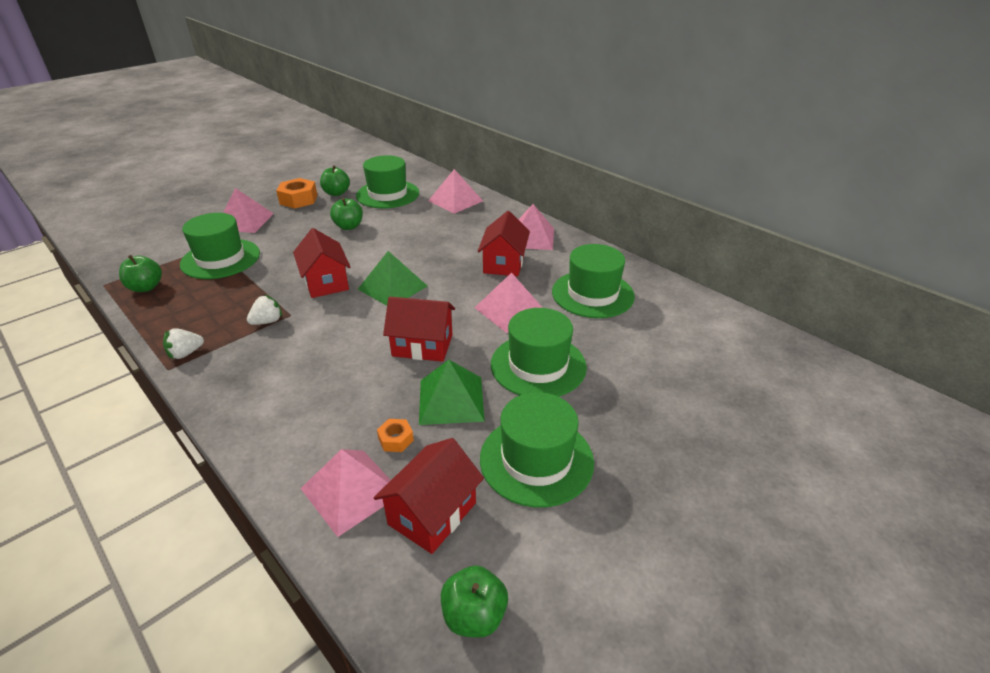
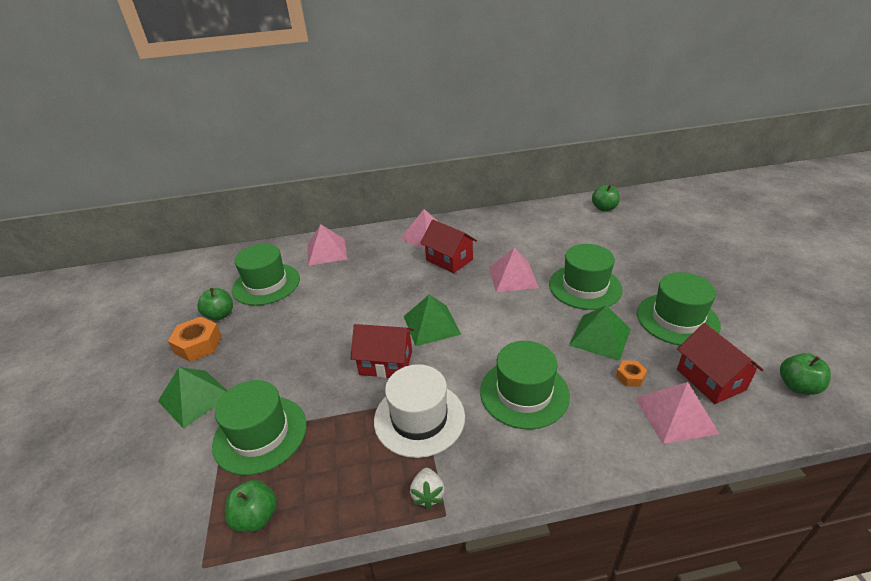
camera: 55 degrees left, 0 degrees up
pink pyramid [223,188,274,233] -> green pyramid [158,367,227,428]
white strawberry [247,295,282,325] -> white hat [374,364,465,458]
green apple [330,198,363,230] -> green apple moved to [592,185,620,211]
red house [383,297,455,362] -> none
green hat [552,244,635,318] -> green hat moved to [480,341,570,429]

